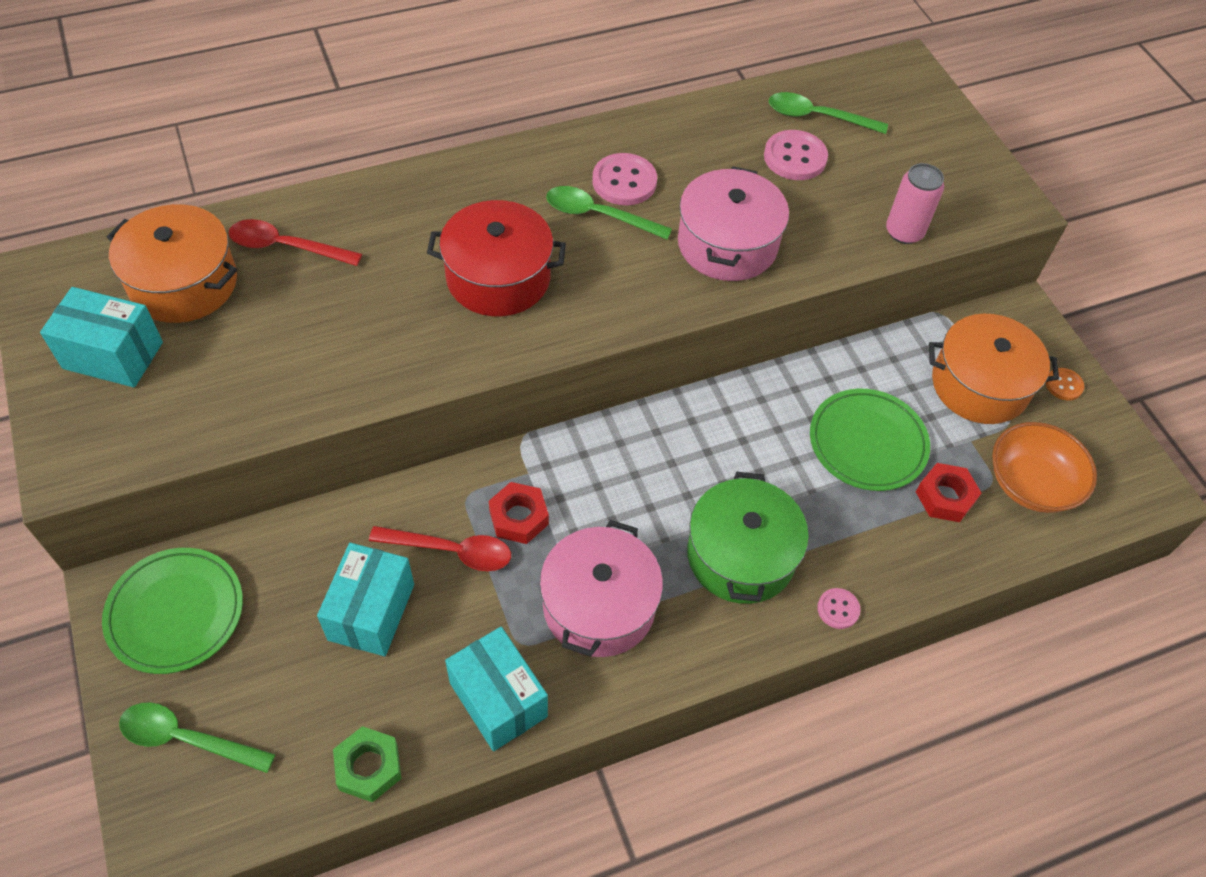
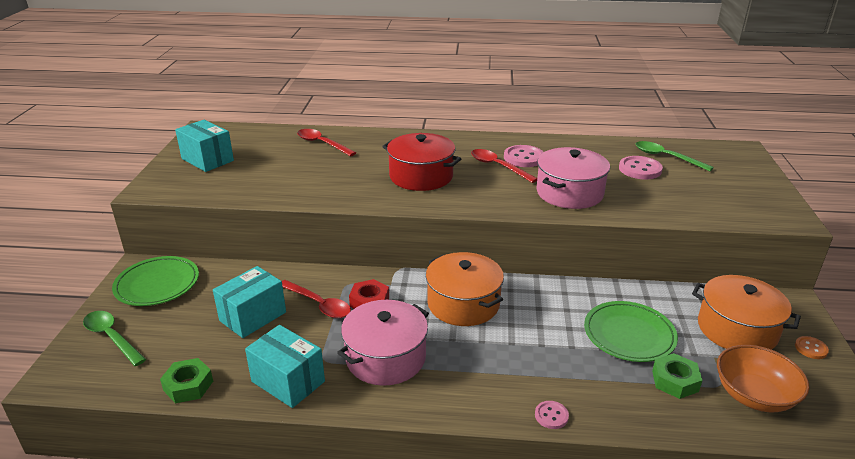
camera: 30 degrees right, 25 degrees down
orange pot [107,204,237,323] -> orange pot moved to [426,252,504,326]
turquoise box [445,627,548,751] -> turquoise box turned 45 degrees counterclockwise [245,325,325,408]
green spoon [546,186,672,240] -> red spoon [471,149,537,183]
green pot [687,472,809,604] -> none
pink can [886,163,944,244] -> none
red nut [916,463,981,522] -> green nut [652,353,702,399]

